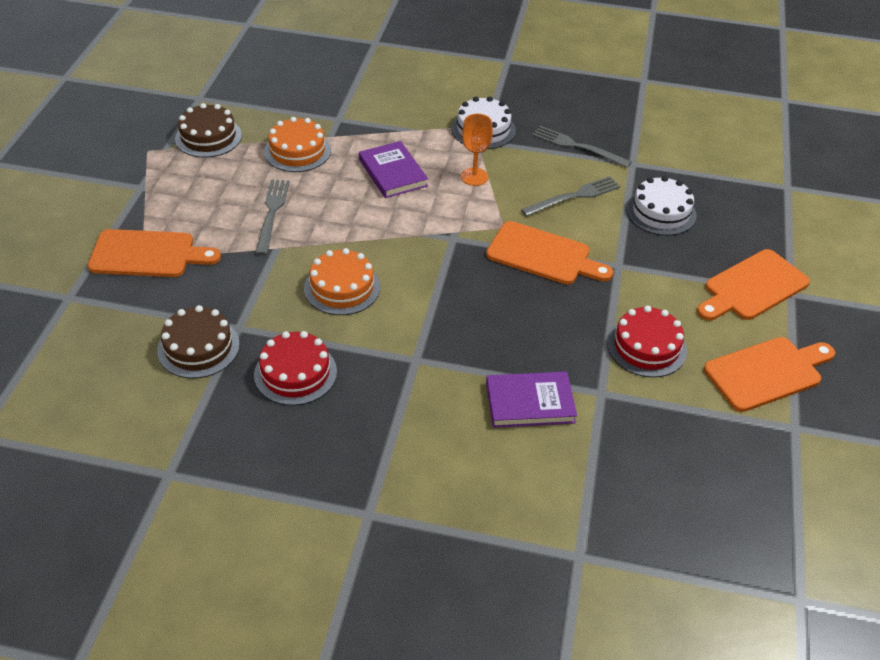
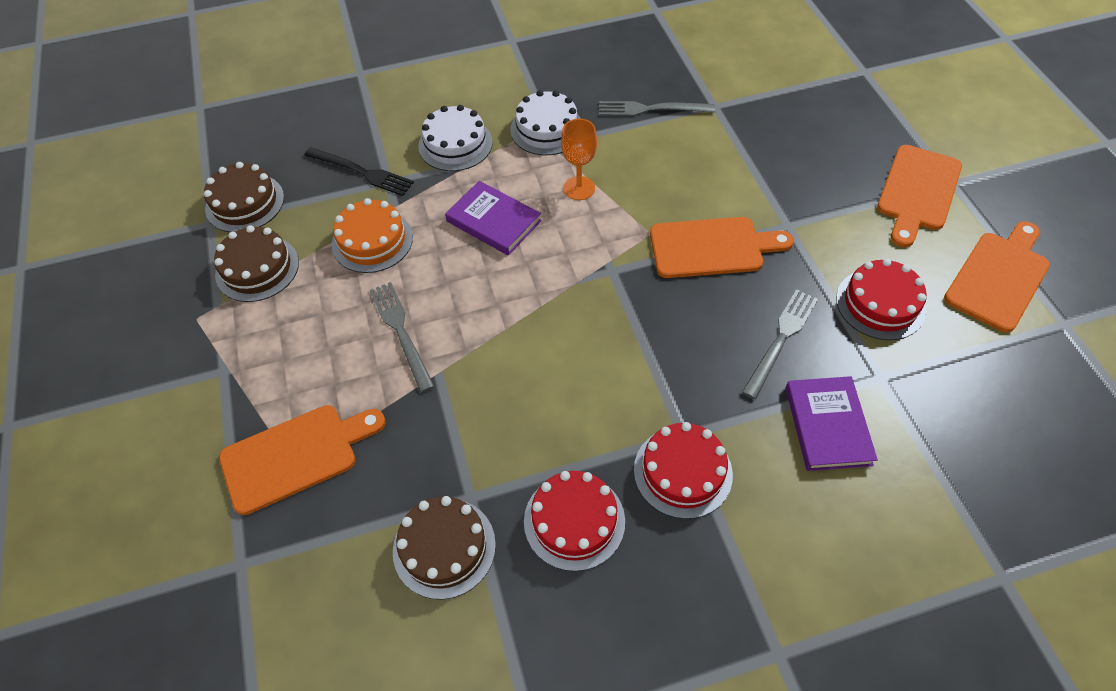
camera: 25 degrees left, 10 degrees up
orange cake [304,248,380,315] -> none
purple book [486,372,577,428] -> purple book turned 60 degrees counterclockwise [786,376,878,471]
grey fork [521,176,620,216] -> grey fork moved to [742,289,818,399]
white cake [626,176,697,236] -> white cake moved to [418,105,493,171]
none -> brown cake [204,162,284,232]
none -> black fork [304,147,414,196]
none -> red cake [634,422,733,519]

